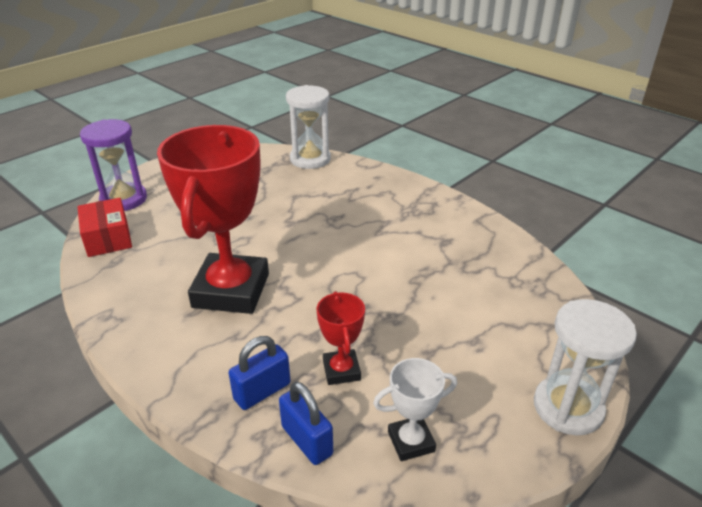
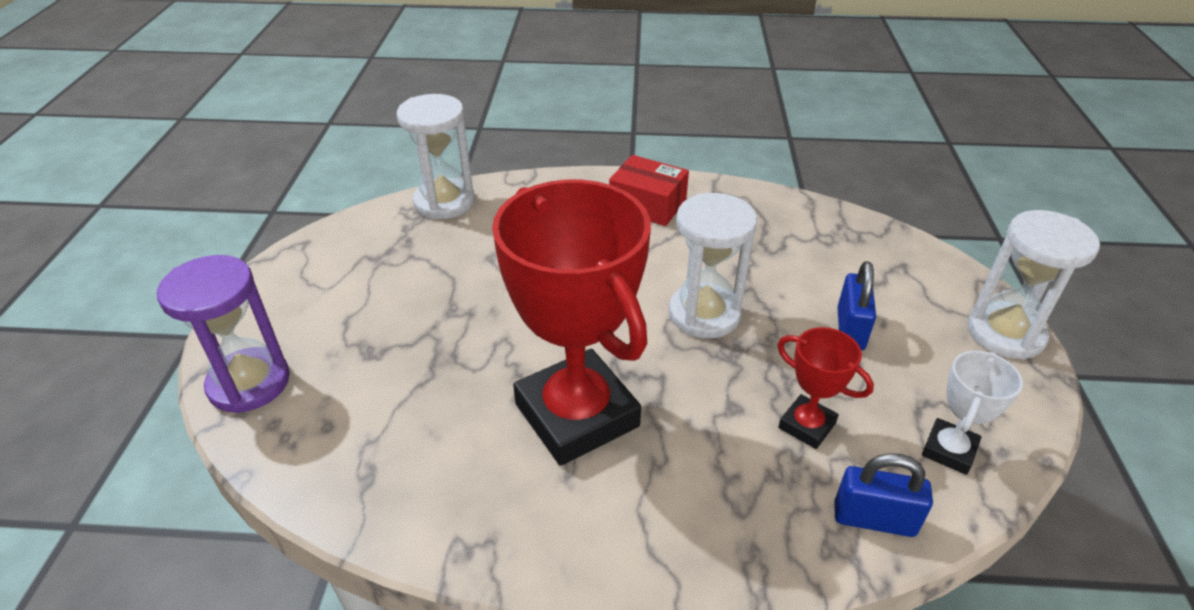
camera: 40 degrees left, 5 degrees up
red box [78,198,132,257] -> red box moved to [609,155,689,226]
blue padlock [229,336,291,410] -> blue padlock moved to [837,261,876,350]
none -> white hourglass [669,193,757,338]

